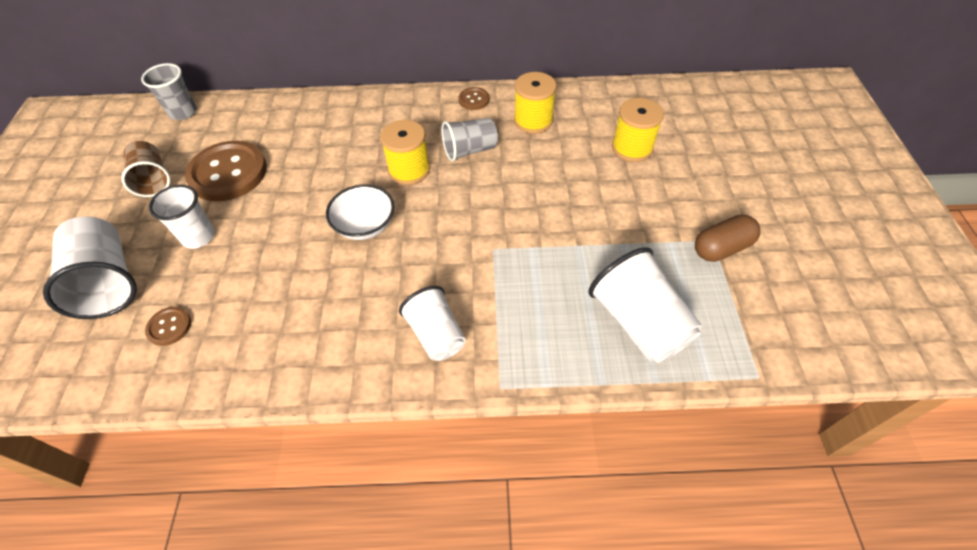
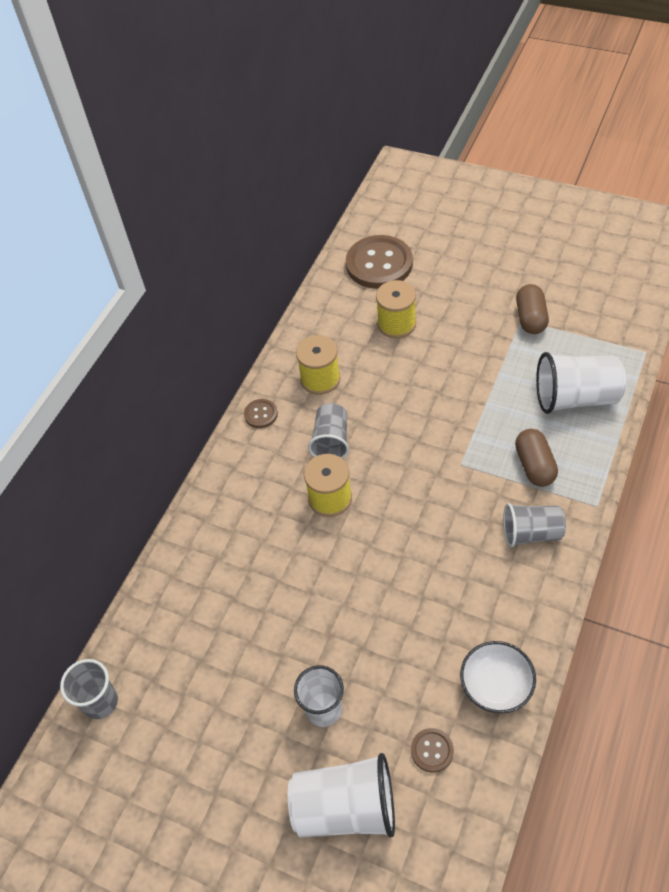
camera: 60 degrees left, 0 degrees up
brown cup [121,141,170,197] -> none
brown button [185,141,267,201] -> brown button moved to [346,235,413,289]
white bowl [326,185,394,240] -> white bowl moved to [460,641,536,713]
white cup [399,286,466,361] -> grey cup [503,503,566,547]
none -> brown capsule [515,429,558,487]

